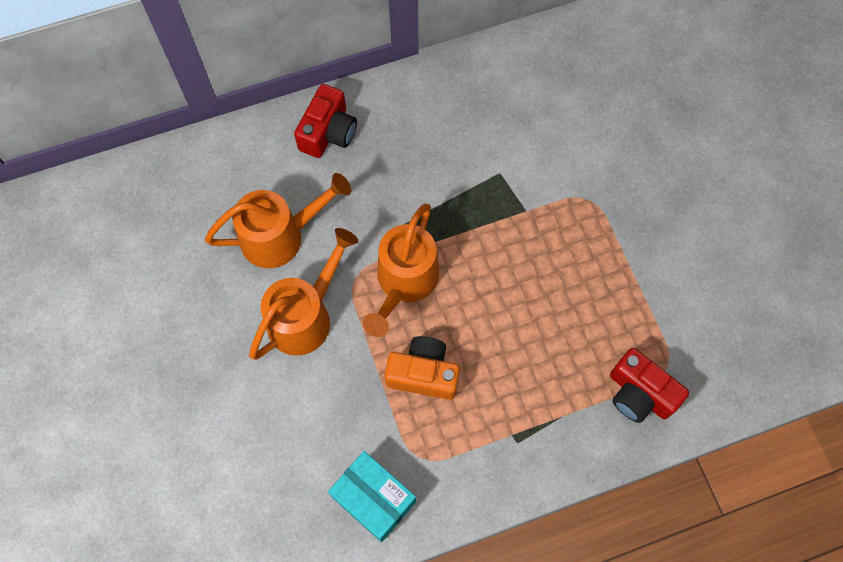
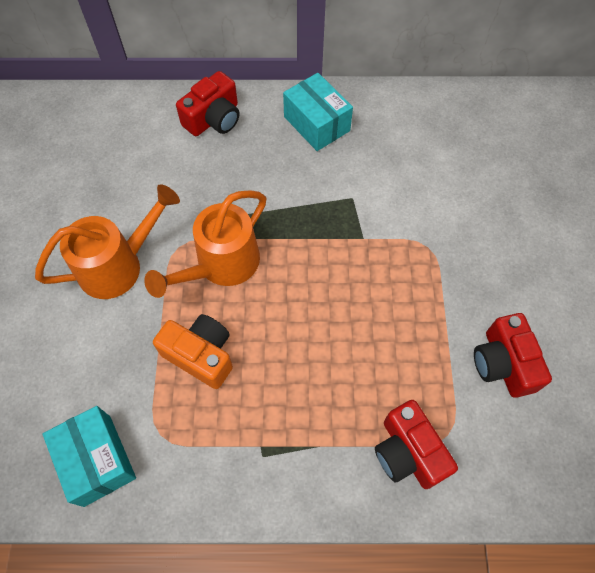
camera: 20 degrees right, 5 degrees down
orange watering can [205,173,351,268] -> none
none -> turquoise box [283,73,353,151]
none -> red camera [474,313,552,398]

